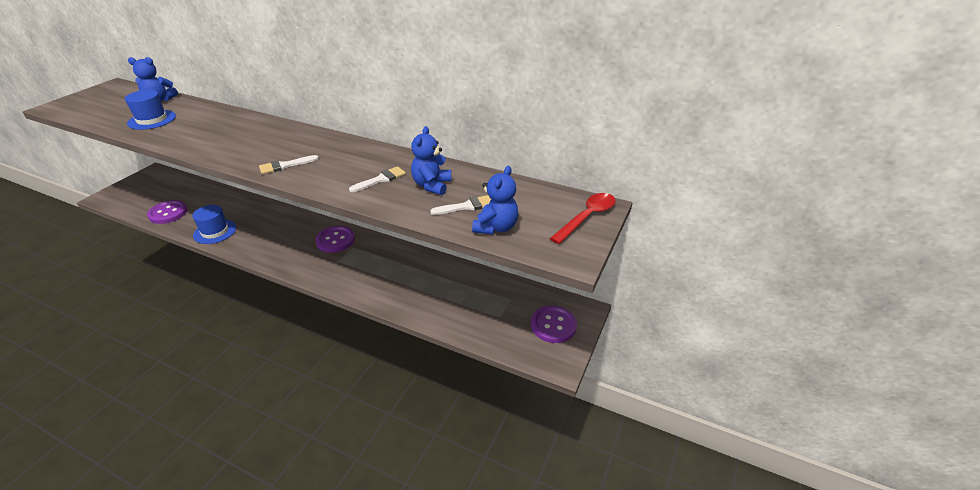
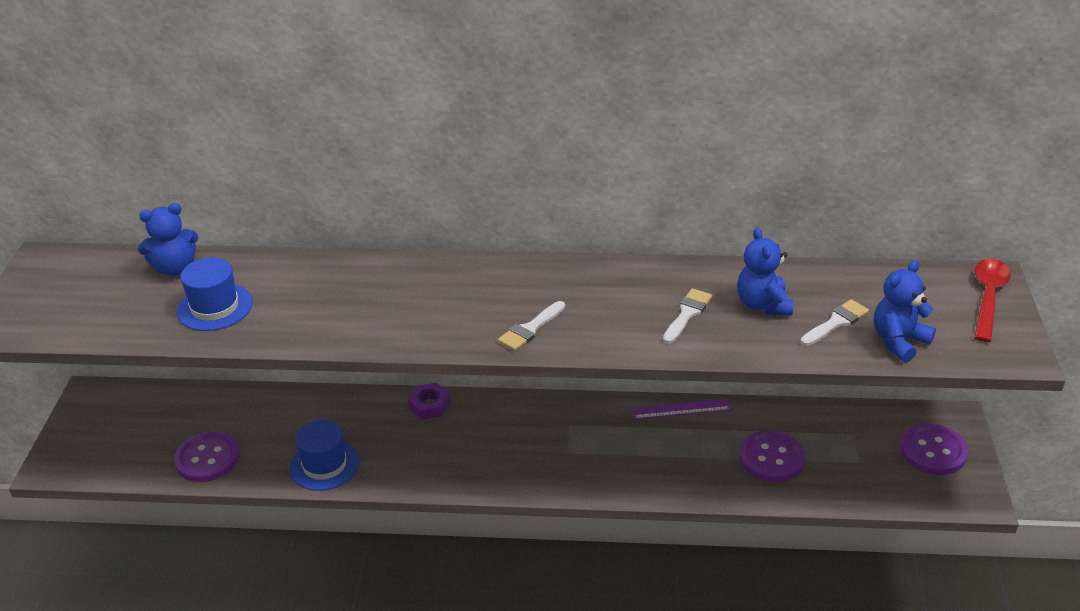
camera: 20 degrees left, 0 degrees up
purple button [315,226,355,253] -> purple button moved to [739,430,805,482]
blue teddy bear [472,166,518,235] -> blue teddy bear turned 135 degrees counterclockwise [874,260,936,362]
none -> purple nut [408,383,450,419]
none -> purple ruler [631,399,731,419]

